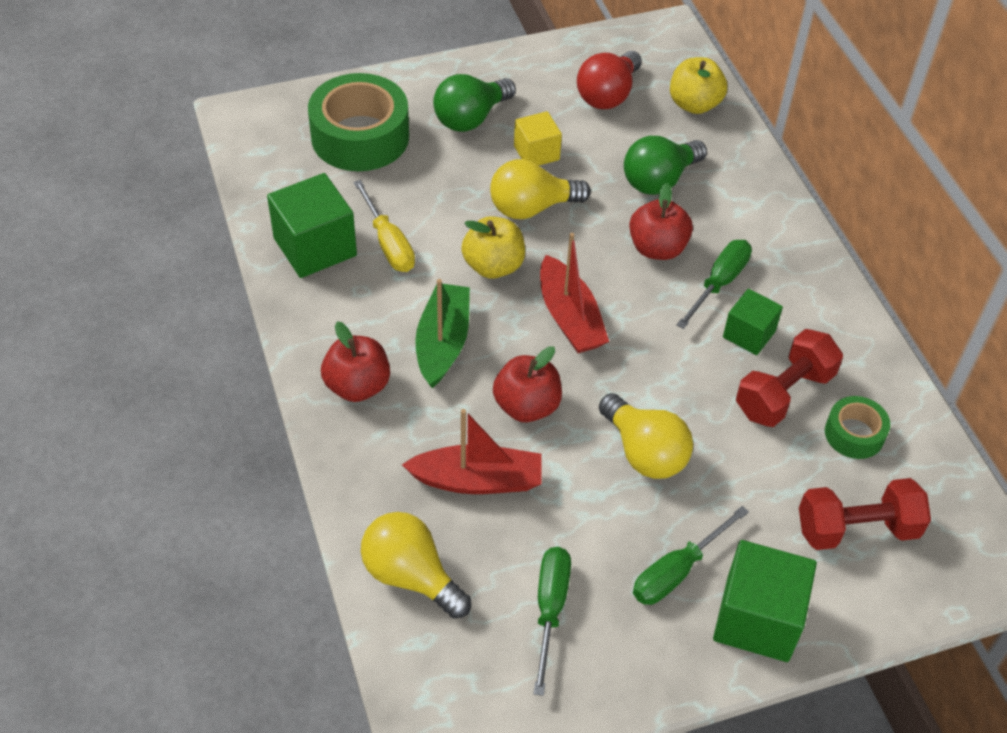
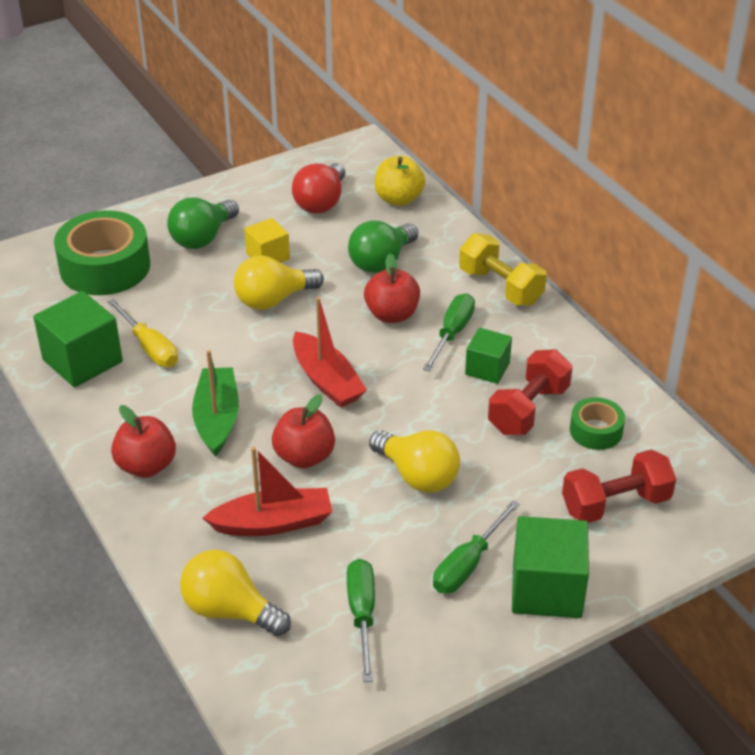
camera: 10 degrees left, 10 degrees down
yellow apple [461,216,525,279] -> none
none -> yellow dumbbell [459,233,547,306]

